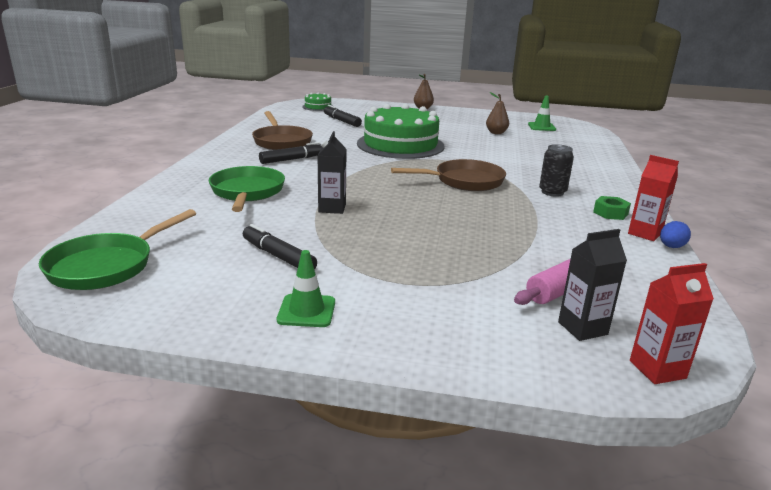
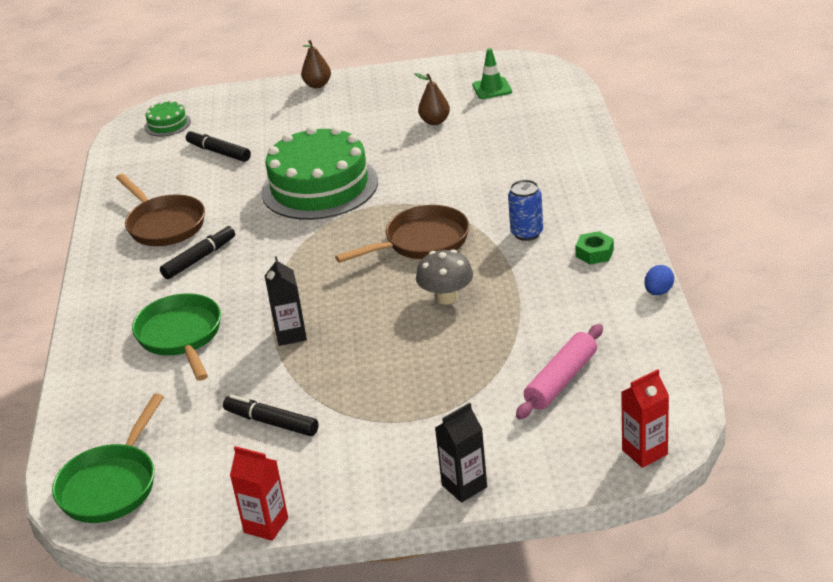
camera: 10 degrees left, 10 degrees up
green traffic cone [277,250,335,327] -> none
black can [539,144,574,197] -> blue can [508,180,543,241]
black carton [558,229,627,341] -> black carton moved to [435,403,487,503]
red carton [628,155,679,241] -> red carton moved to [230,446,288,541]
none -> grey mushroom [416,249,473,305]

